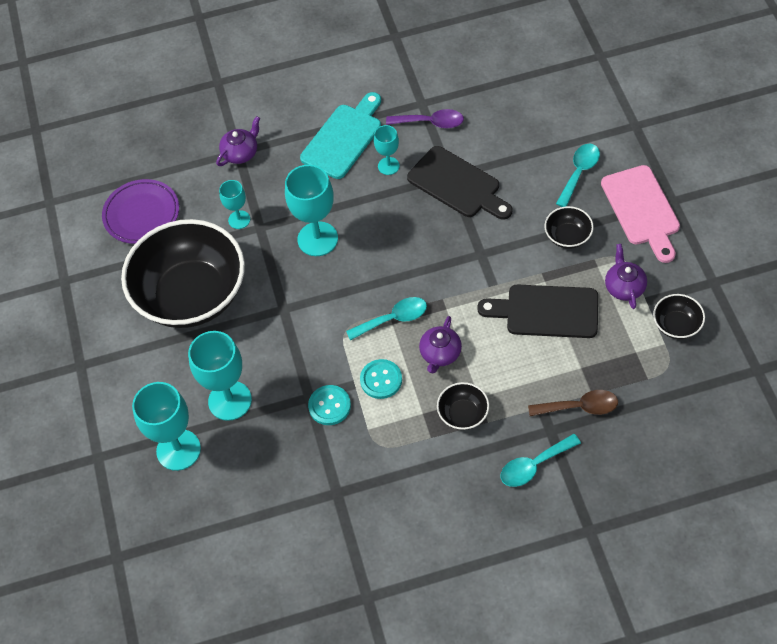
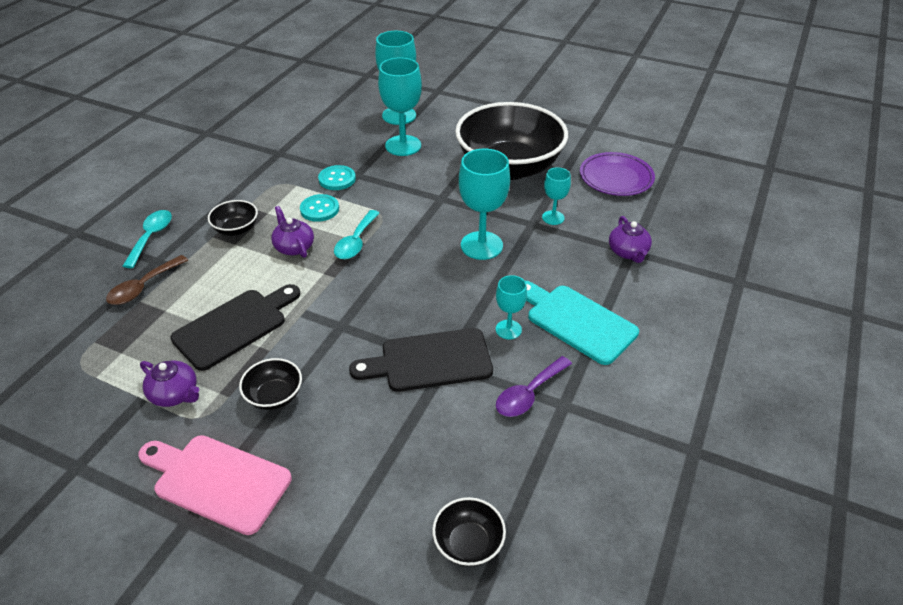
camera: 125 degrees right, 15 degrees down
turquoise cutting board [300,92,381,179] -> turquoise cutting board turned 150 degrees clockwise [525,281,639,365]
turquoise spoon [556,143,600,207] -> none
black bowl [653,294,705,339] -> black bowl moved to [432,497,506,567]

